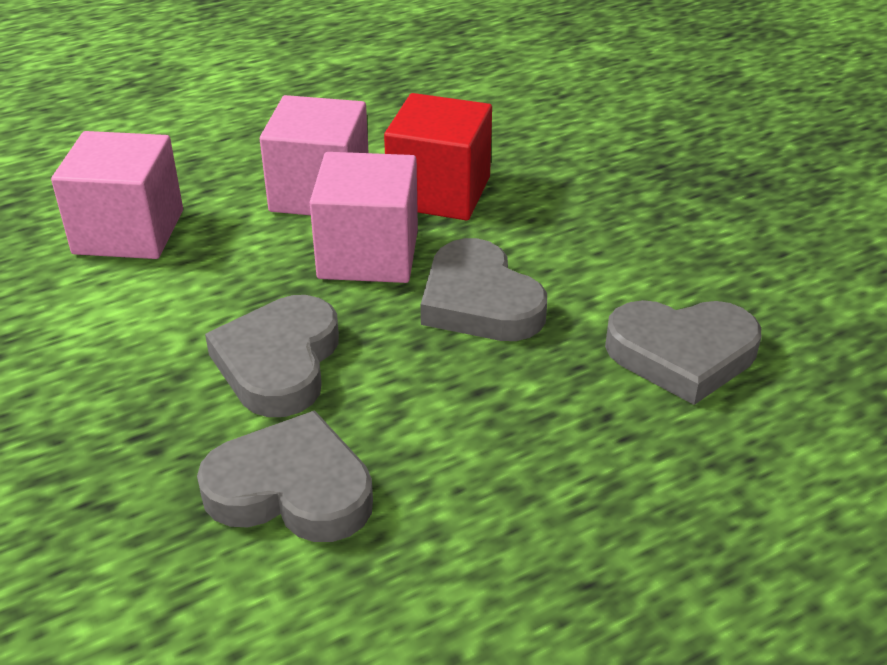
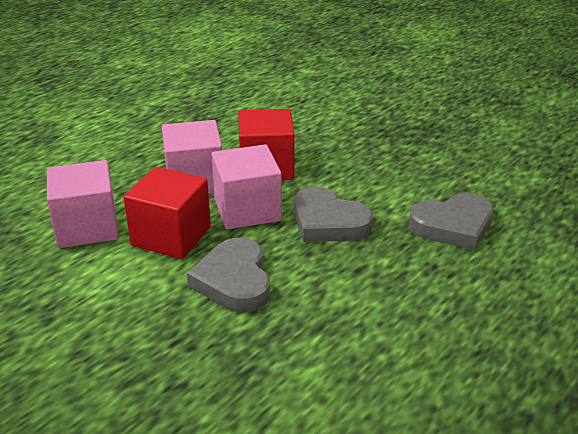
camera: 20 degrees left, 5 degrees down
grey heart [197,410,373,542] -> none
none -> red cube [123,167,211,259]

